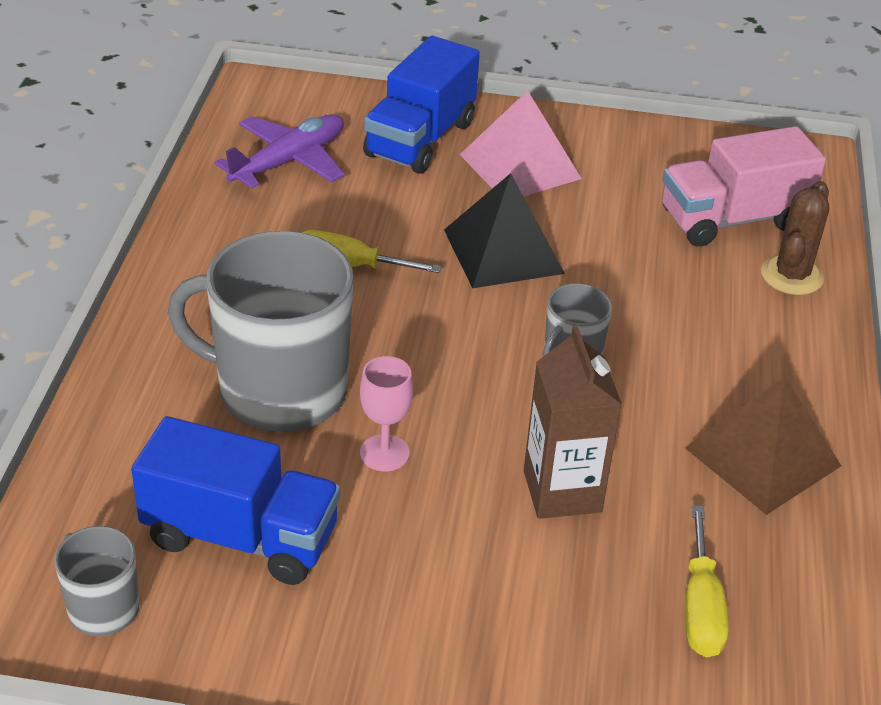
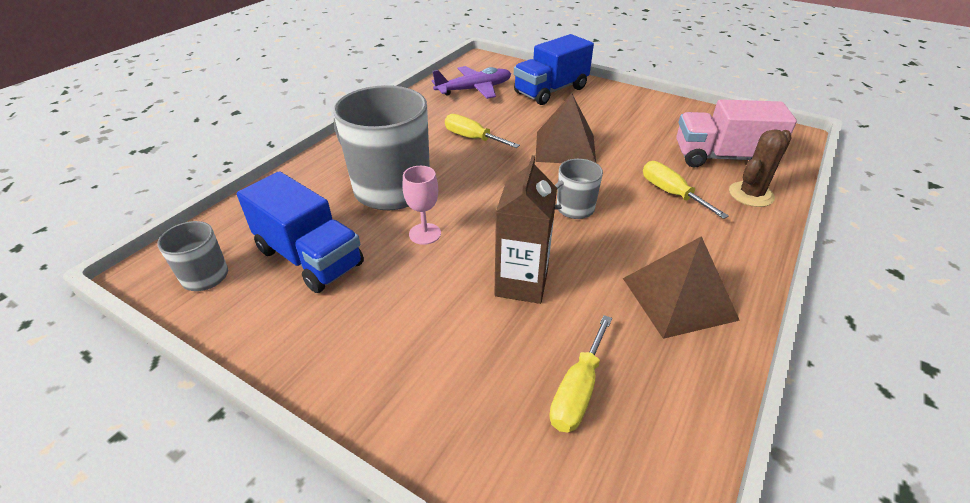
camera: 25 degrees right, 0 degrees up
black pyramid [444,173,565,288] -> brown pyramid [535,93,596,163]
pink pyramid [460,91,582,196] -> none
none -> yellow screwdriver [643,161,729,219]

